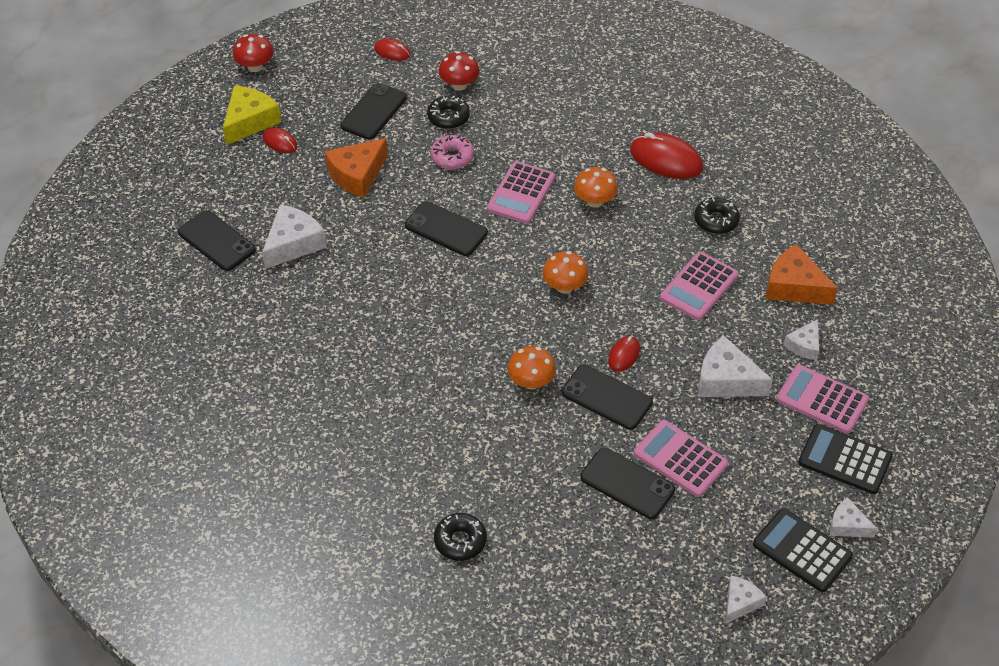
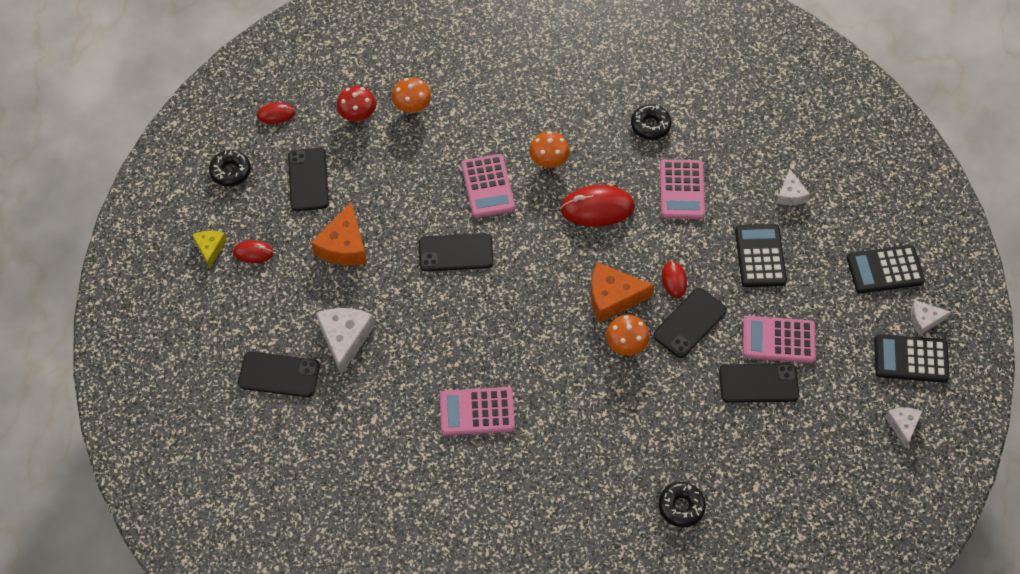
camera: 35 degrees left, 10 degrees up
yellow cheese [223,85,281,145] -> yellow cheese [192,230,227,268], size x0.59
red mushroom [233,34,274,72] -> none
black donut [427,96,470,129] -> black donut moved to [209,150,251,186]
pink donut [430,135,474,169] -> none
orange mushroom [543,251,589,294] -> orange mushroom moved to [392,77,431,113]
black phone [562,365,653,430] -> black phone turned 45 degrees counterclockwise [653,288,727,358]
red mouse [630,132,703,179] -> red mouse moved to [560,185,635,227]
white cheese [698,336,773,397] -> black calculator [735,224,787,287]
orange cheese [766,244,838,305] -> orange cheese moved to [591,262,655,323]
pink calculator [776,365,869,434] -> pink calculator moved to [440,387,515,436]

